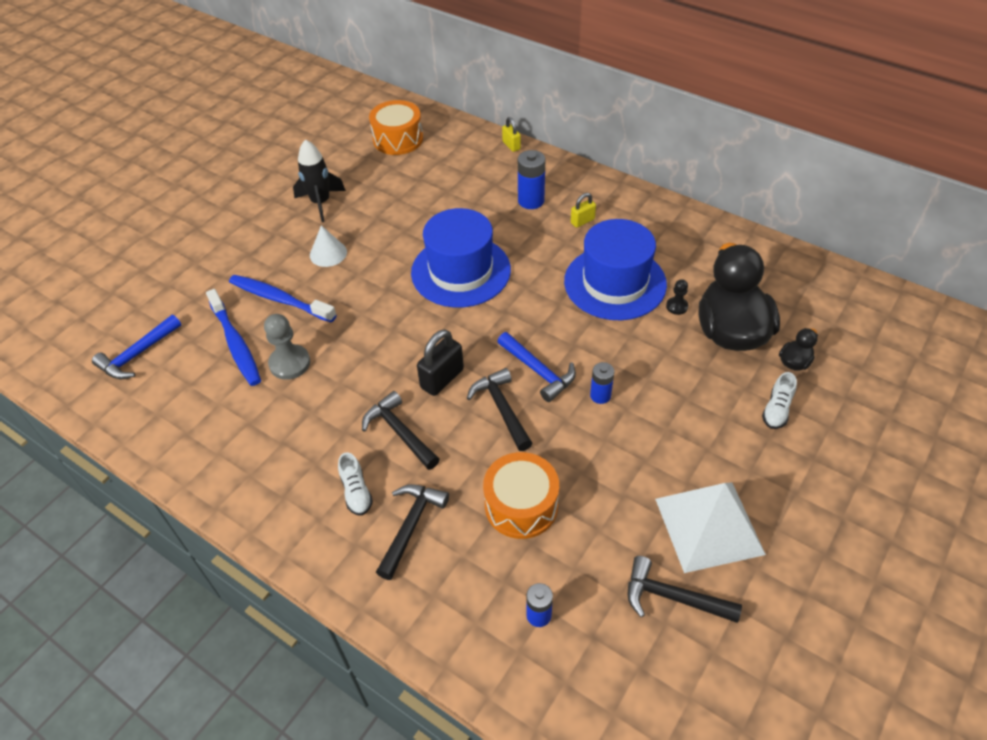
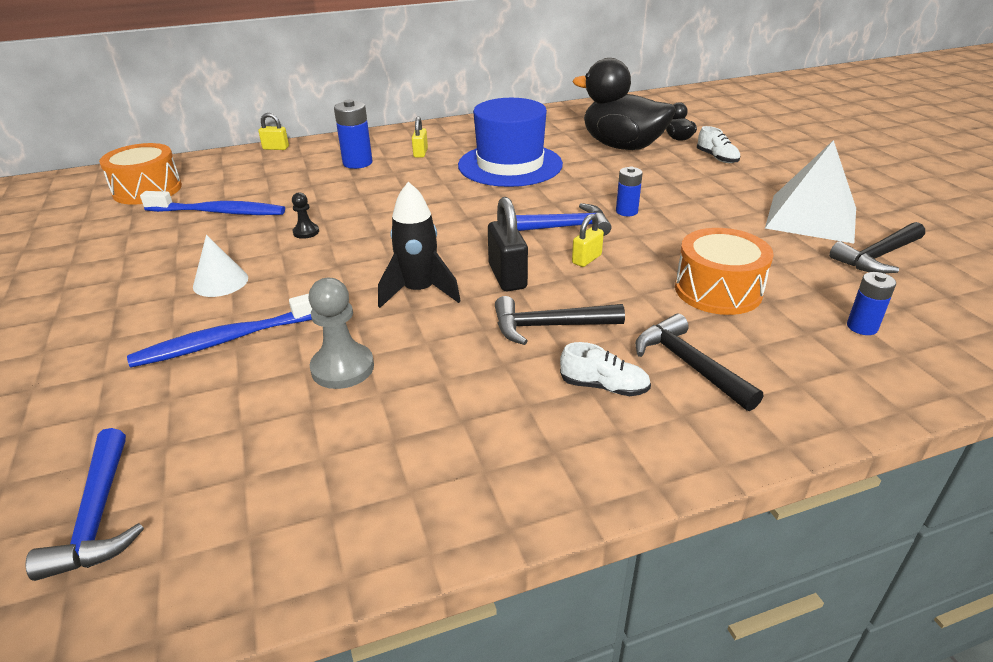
camera: 55 degrees left, 15 degrees down
blue toothbrush [206,289,261,386] -> blue toothbrush moved to [140,191,285,215]
black rocket [293,139,346,222] -> black rocket moved to [378,182,461,308]
blue hat [411,208,511,308] -> none
black hammer [467,368,533,451] -> yellow padlock [572,214,604,267]
black pawn [666,279,688,315] -> black pawn moved to [292,192,319,239]

